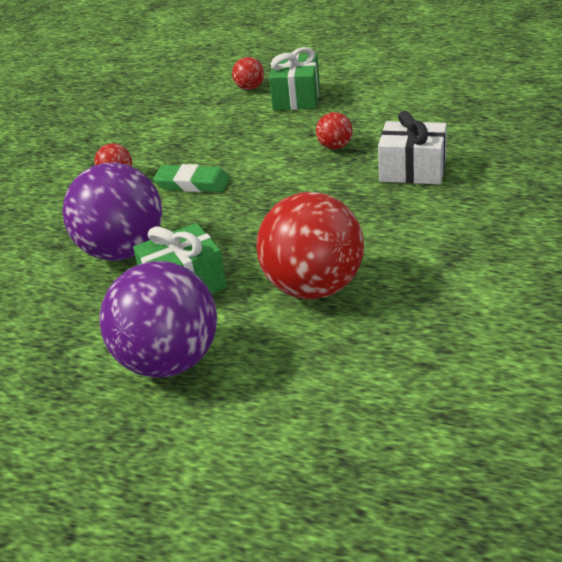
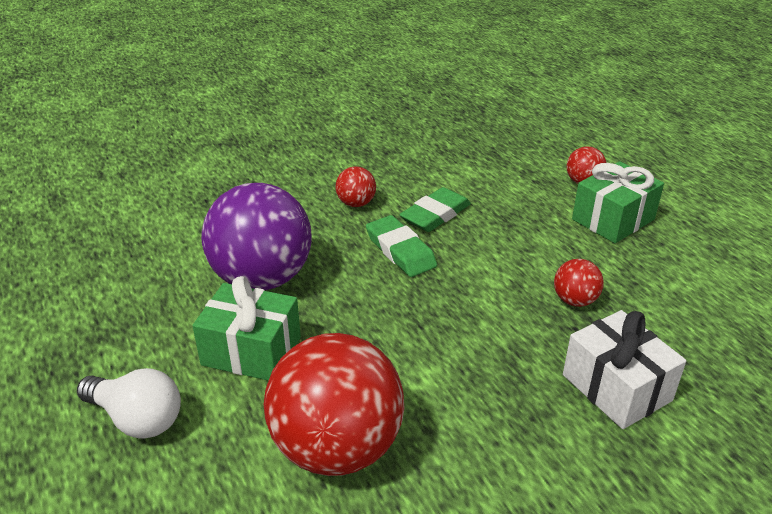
camera: 40 degrees right, 0 degrees up
purple ball [99,261,217,378] -> white light bulb [77,368,181,439]
none -> green eraser [399,187,471,232]

